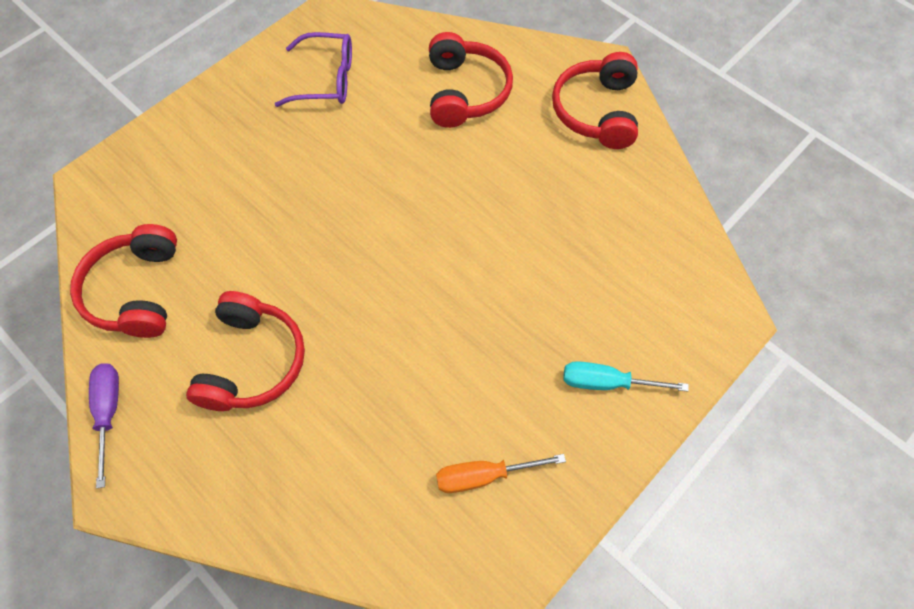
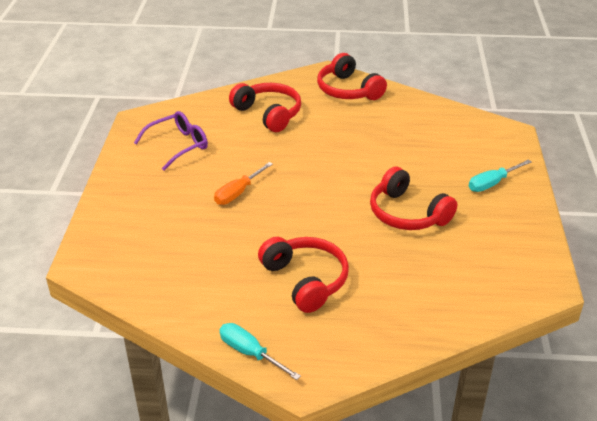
camera: 40 degrees left, 25 degrees down
red headphones [70,224,177,338] -> red headphones moved to [370,166,457,230]
purple screwdriver [89,363,119,488] -> turquoise screwdriver [219,323,301,380]
orange screwdriver [436,454,566,493] -> orange screwdriver moved to [214,162,273,205]

